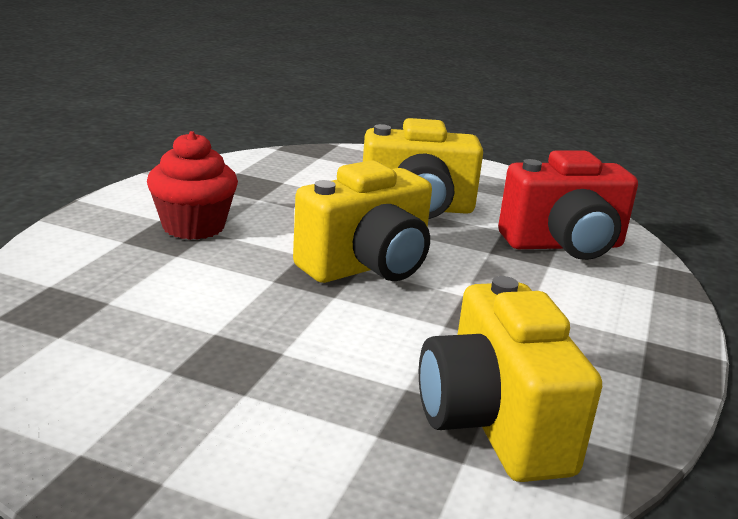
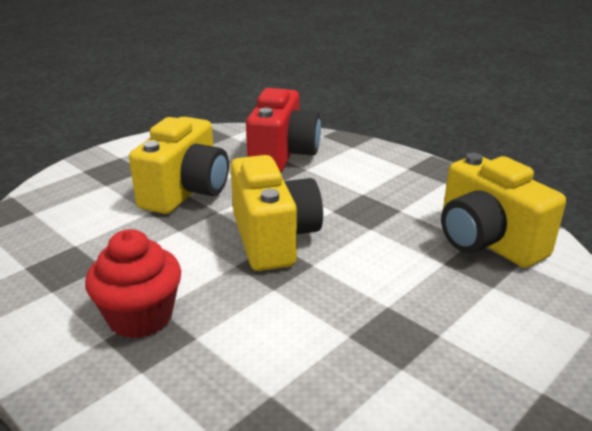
camera: 65 degrees left, 5 degrees up
yellow camera [419,276,602,482] -> yellow camera turned 45 degrees clockwise [441,153,566,268]

